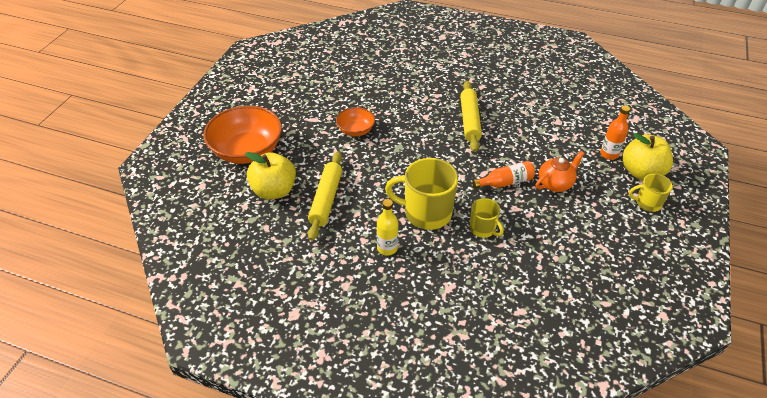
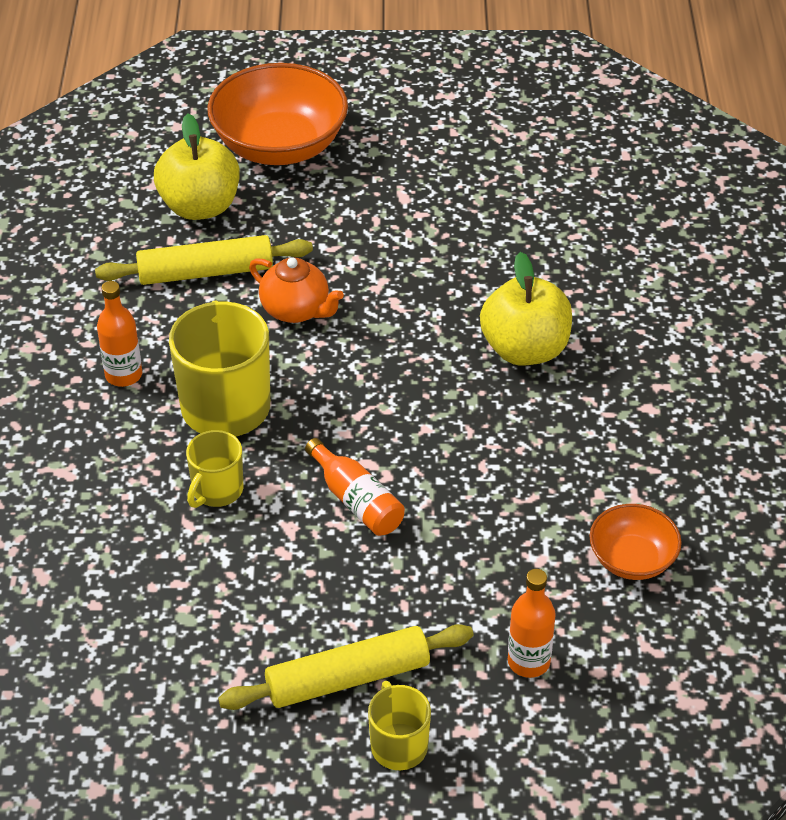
camera: 70 degrees right, 0 degrees up
orange bowl [336,107,375,136] -> orange bowl moved to [590,504,682,580]
yellow bottle [377,199,398,256] -> orange bottle [97,281,142,387]
yellow rolling pin [460,81,482,152] -> yellow rolling pin moved to [218,624,474,710]
orange teapot [536,151,585,192] -> orange teapot moved to [249,257,344,323]
yellow apple [622,133,673,180] -> yellow apple moved to [480,252,572,366]

